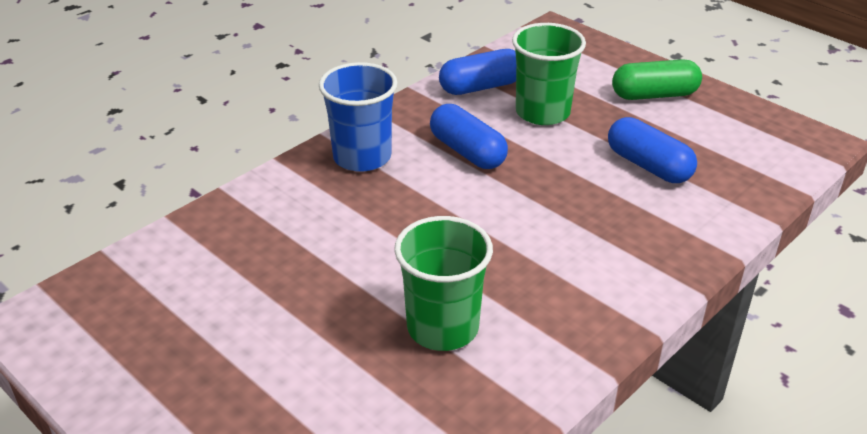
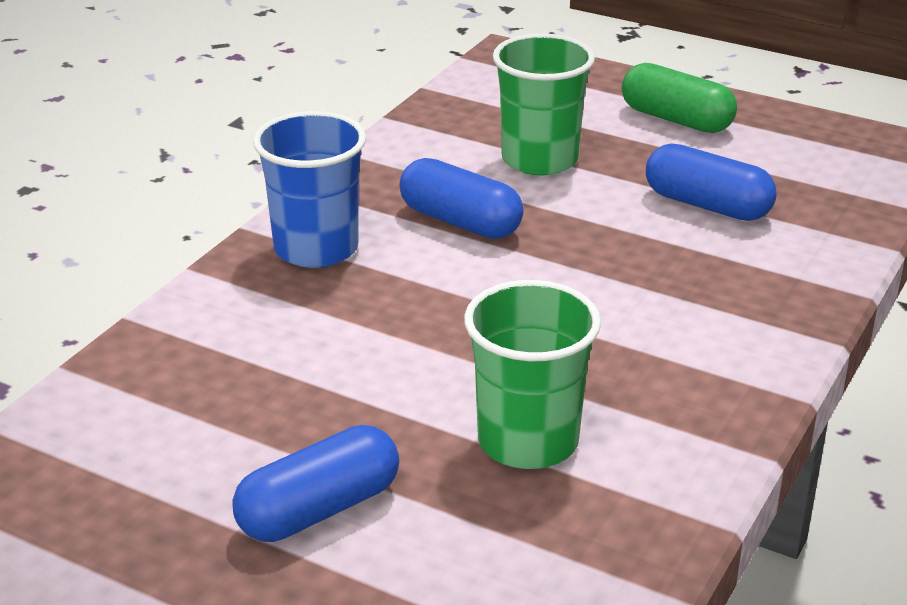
camera: 15 degrees left, 5 degrees down
blue capsule [439,49,516,95] -> blue capsule moved to [233,425,399,542]
green capsule [612,59,702,100] -> green capsule turned 60 degrees clockwise [622,63,737,133]

